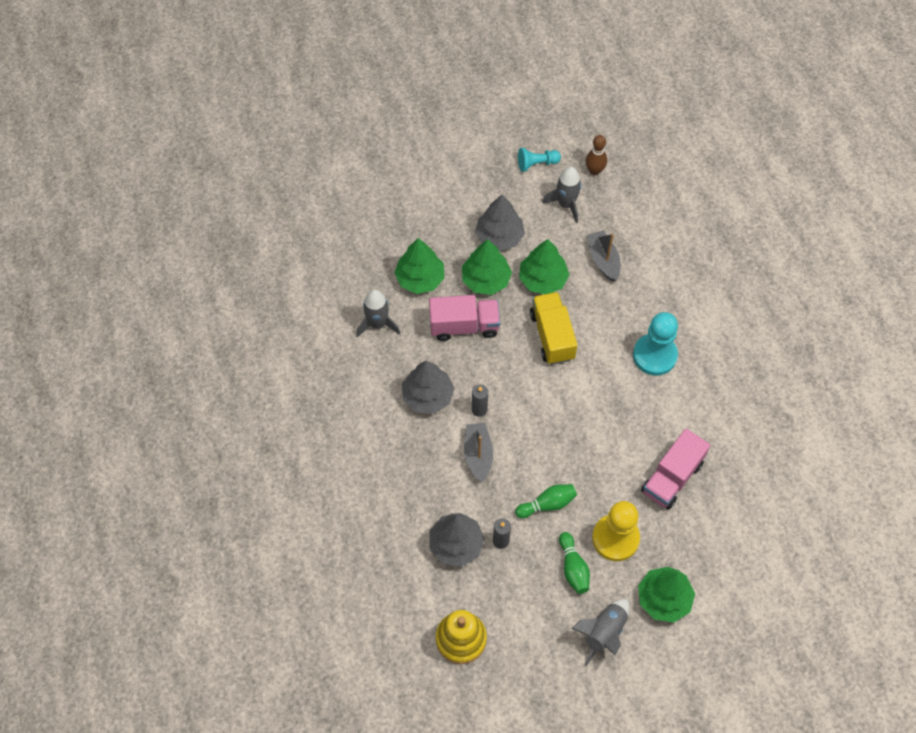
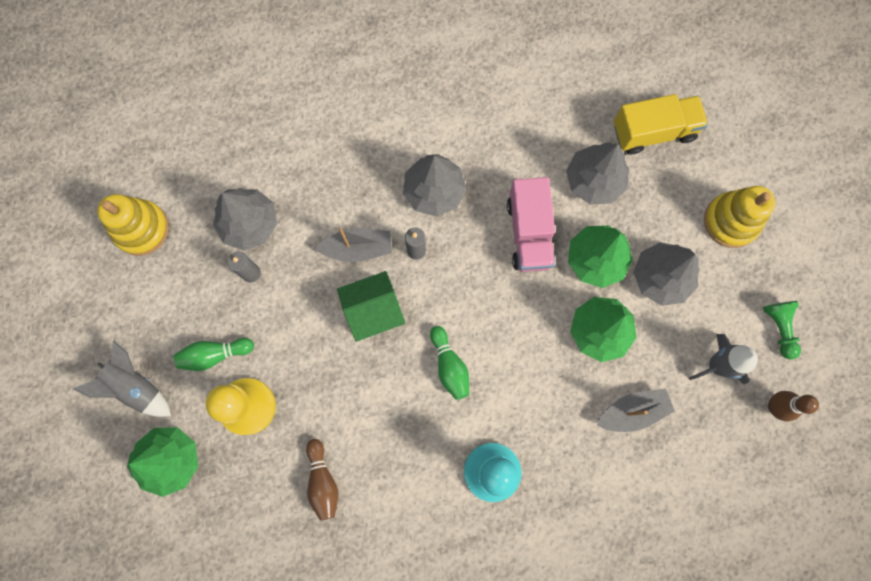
camera: 90 degrees right, 15 degrees up
grey rocket [356,289,400,338] -> none
green tree [394,238,445,294] -> grey tree [566,142,629,204]
green bowling pin [515,484,577,518] -> green bowling pin moved to [430,326,469,400]
turquoise pawn [518,148,561,172] -> green pawn [763,301,801,359]
yellow truck [530,292,577,365] -> yellow truck moved to [614,94,708,155]
pink truck [641,428,710,510] -> brown bowling pin [306,439,338,521]
none -> green house [337,271,405,342]
none -> yellow stacking toy [704,186,775,248]

